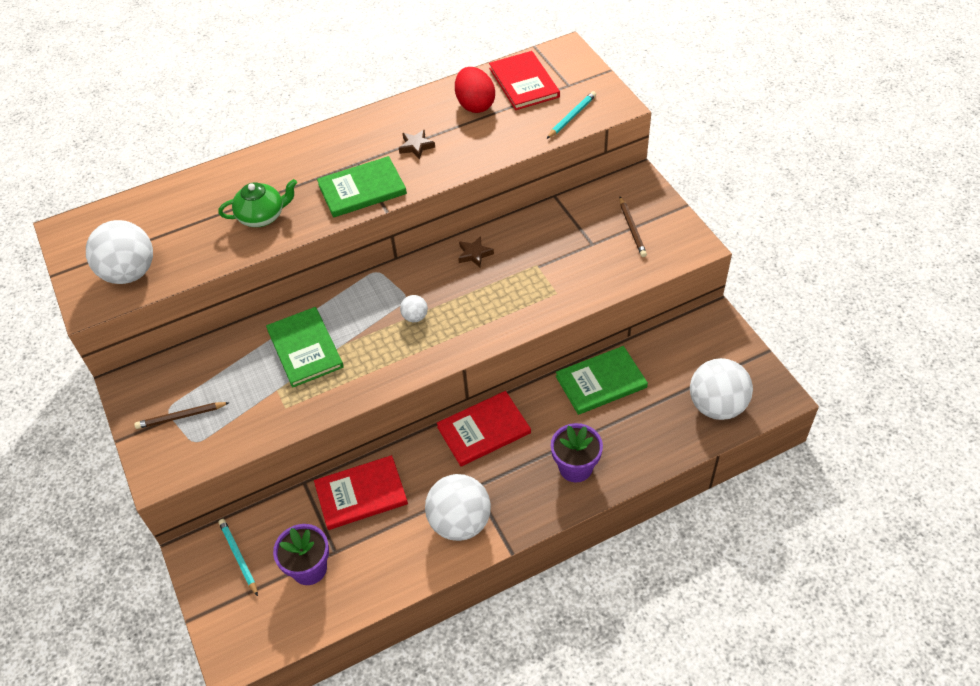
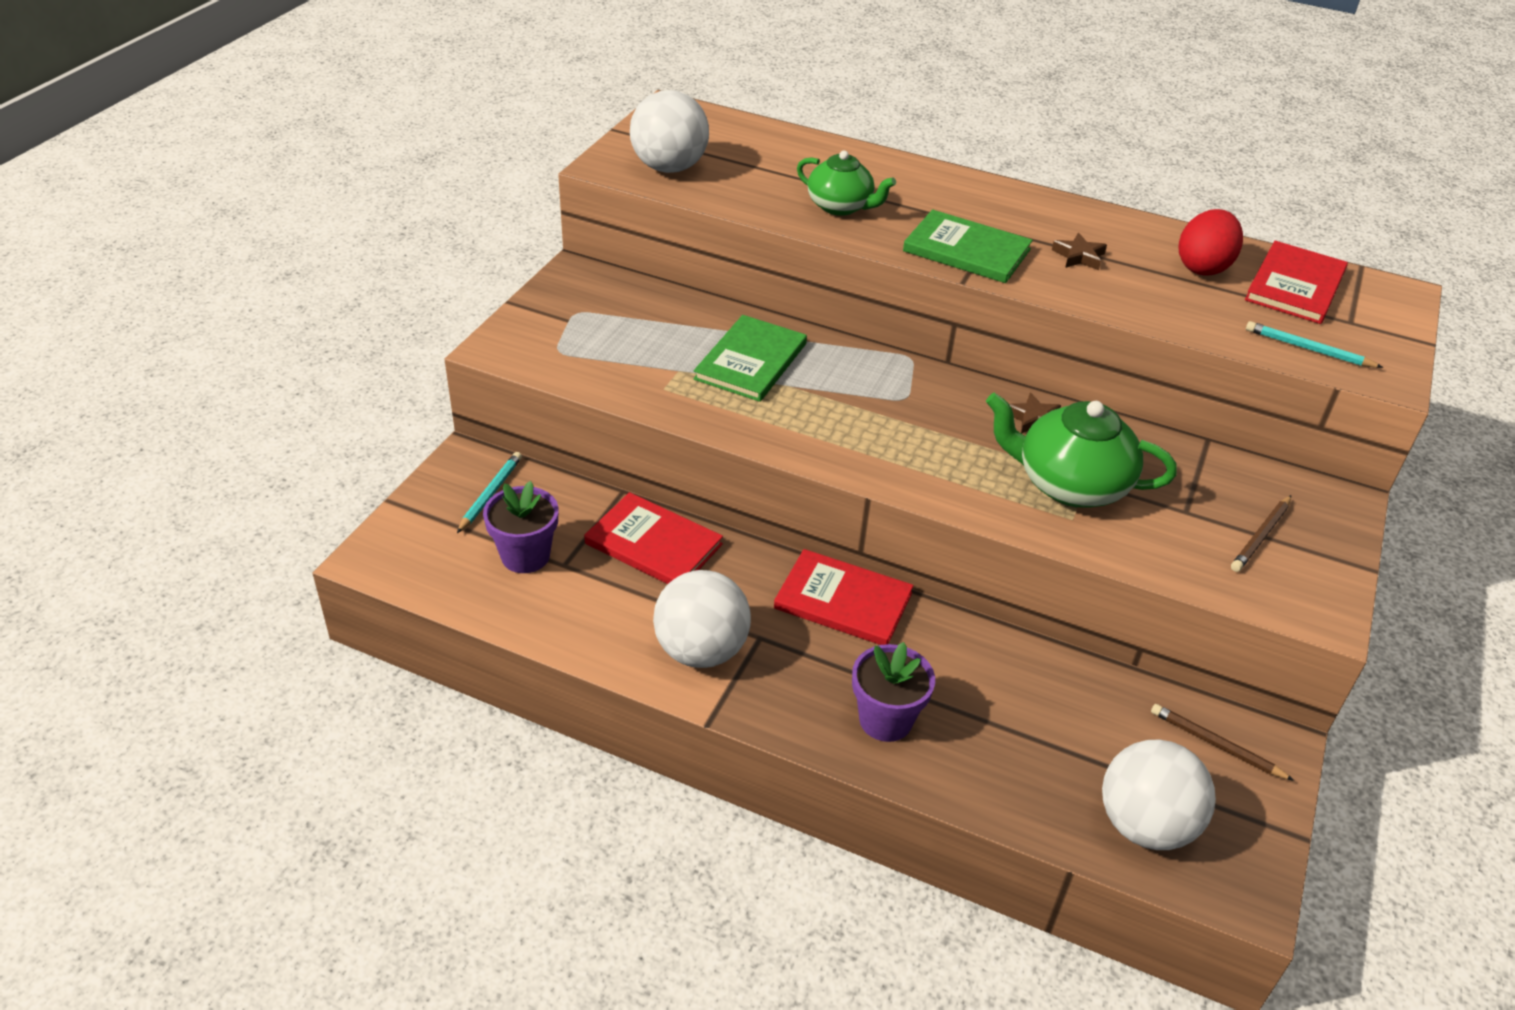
camera: 45 degrees right, 10 degrees down
brown pencil [134,402,230,429] -> brown pencil moved to [1151,704,1294,781]
white ball [400,295,428,322] -> none
turquoise pencil [547,91,596,139] -> turquoise pencil turned 150 degrees counterclockwise [1246,321,1383,368]
green book [556,346,648,415] -> none
none -> green teapot [986,393,1177,508]

